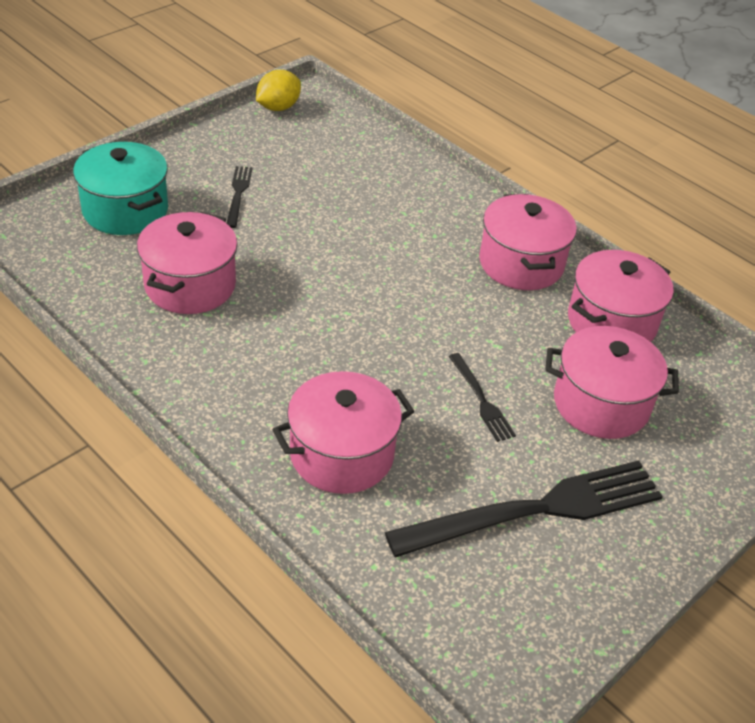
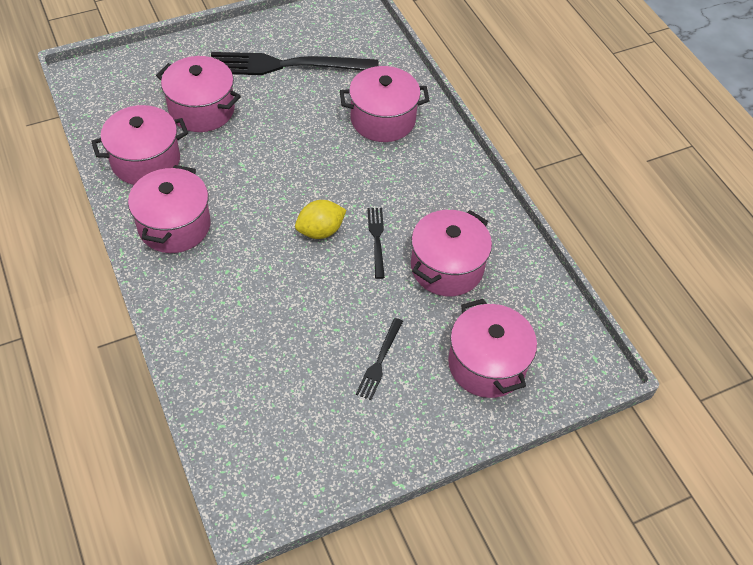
camera: 160 degrees left, 10 degrees up
turquoise pot [73,142,168,235] -> pink pot [448,299,537,398]
yellow lemon [256,70,301,111] -> yellow lemon moved to [295,200,346,239]
black fork [449,353,516,442] -> black fork moved to [367,208,385,279]

